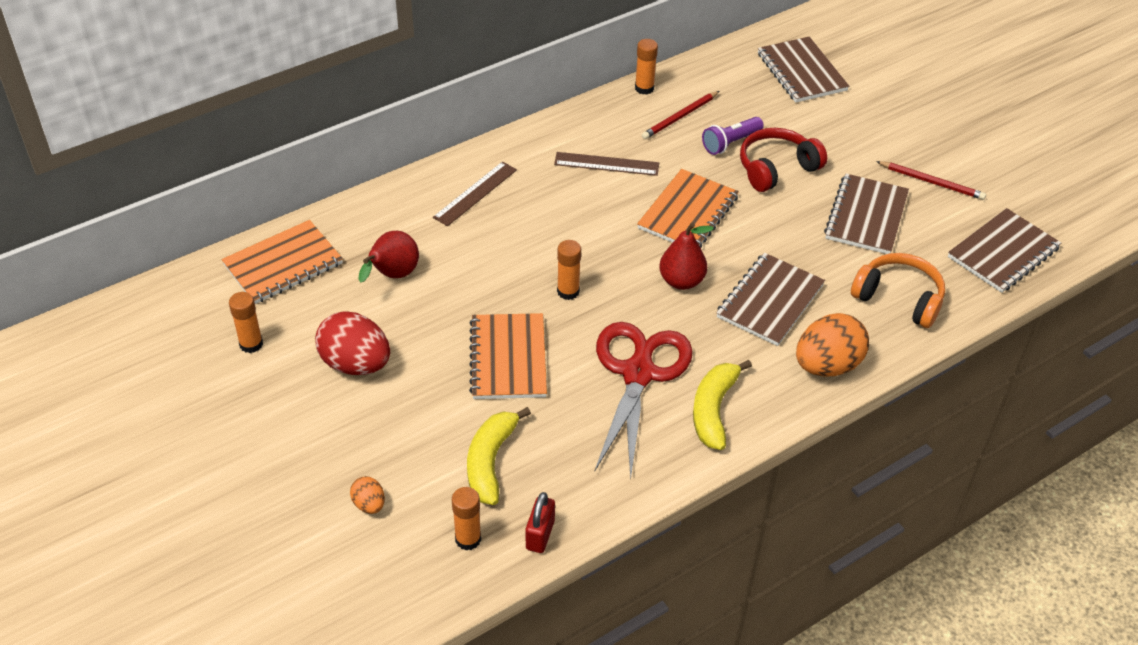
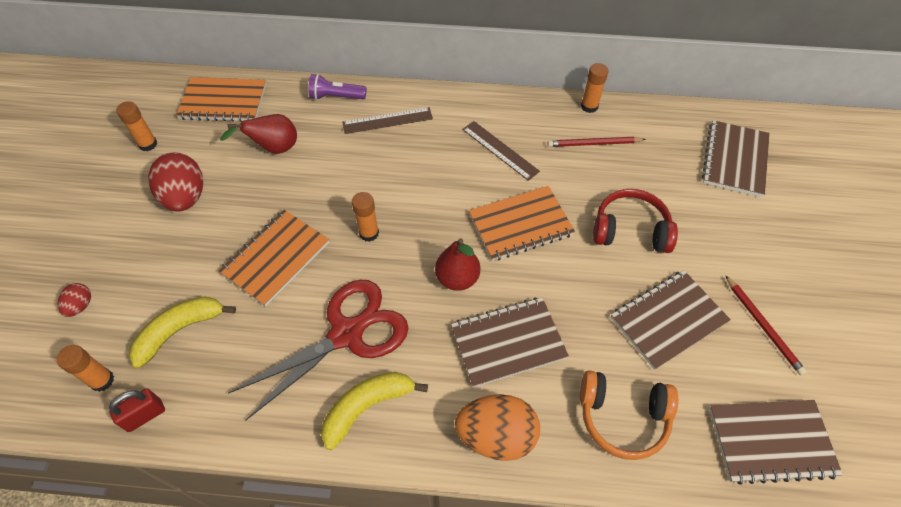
camera: 40 degrees right, 10 degrees up
orange egg [350,476,385,514] -> red egg [58,283,91,317]
purple flashlight [702,117,764,155] -> purple flashlight moved to [309,74,366,100]
orange headphones [851,253,945,328] -> orange headphones turned 120 degrees clockwise [580,370,678,460]

